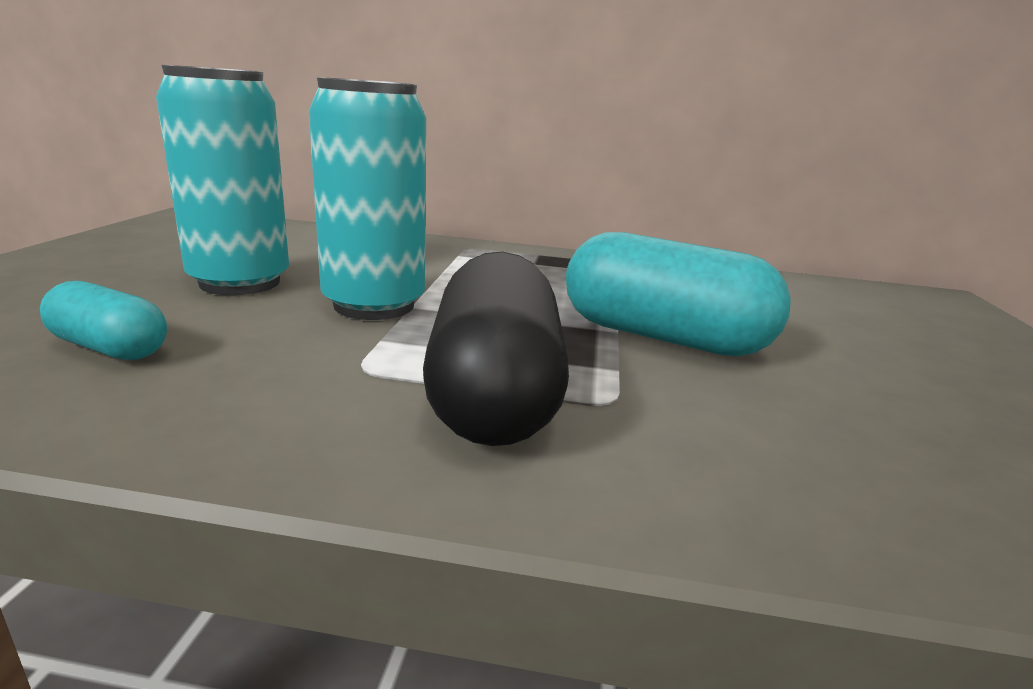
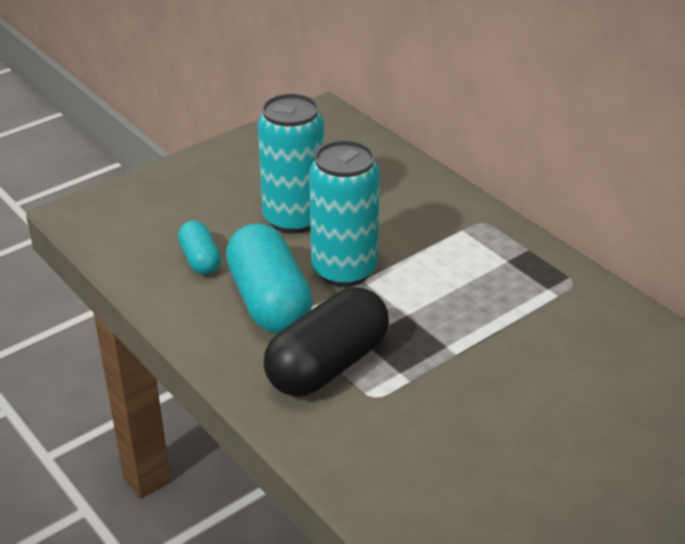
camera: 45 degrees right, 15 degrees up
turquoise capsule [566,232,791,357] -> turquoise capsule moved to [226,223,313,334]

